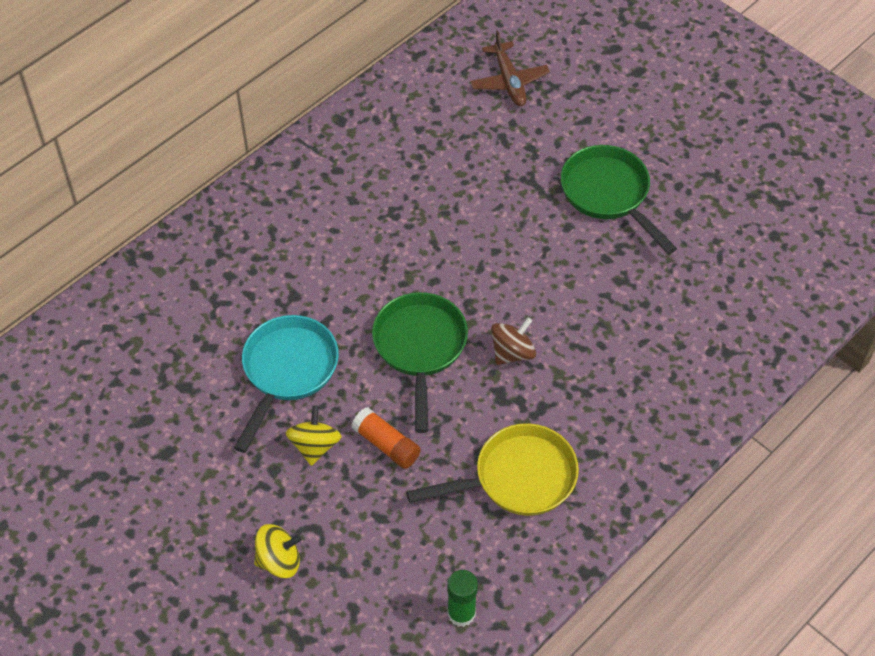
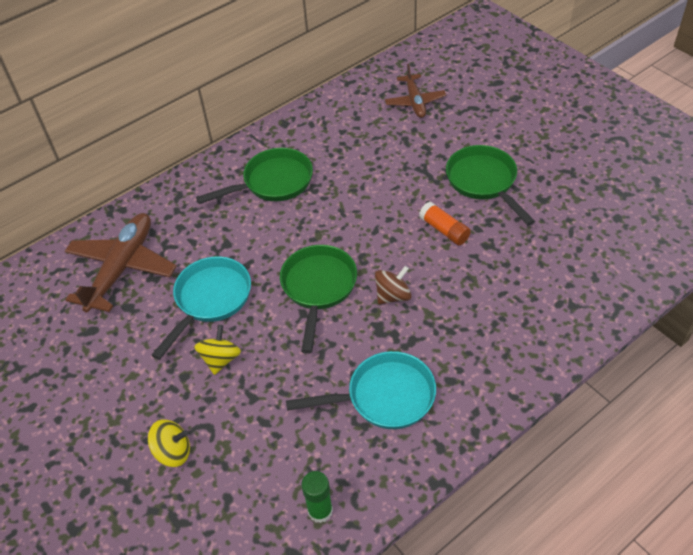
camera: 10 degrees right, 5 degrees down
orange glue stick [351,407,421,469] -> orange glue stick moved to [419,202,471,246]
yellow pan [406,423,579,516] -> turquoise pan [286,351,436,429]
none -> brown plane [65,213,177,313]
none -> green pan [196,148,313,204]

